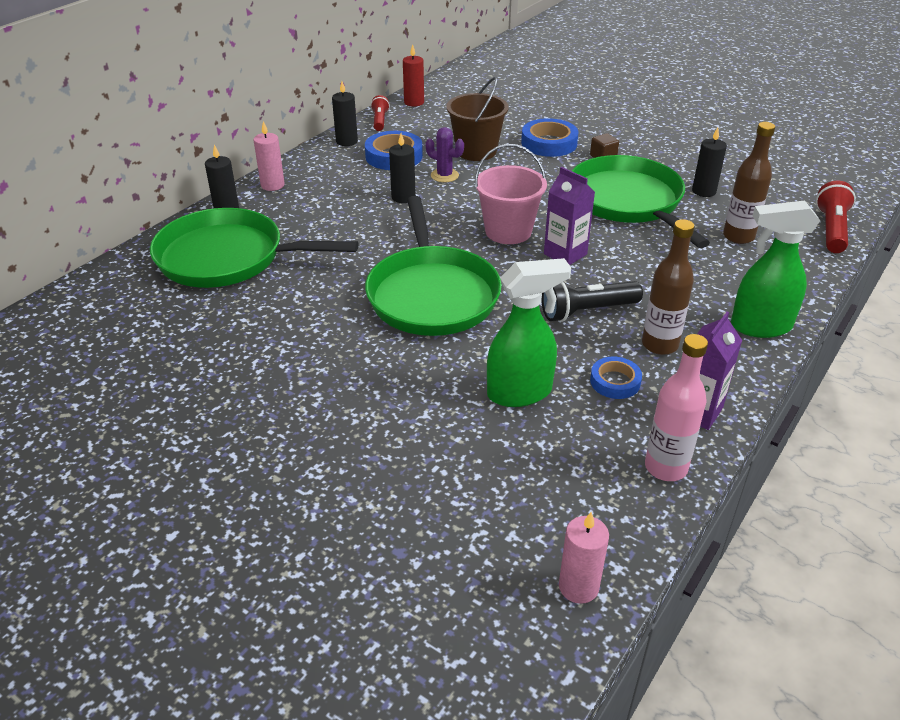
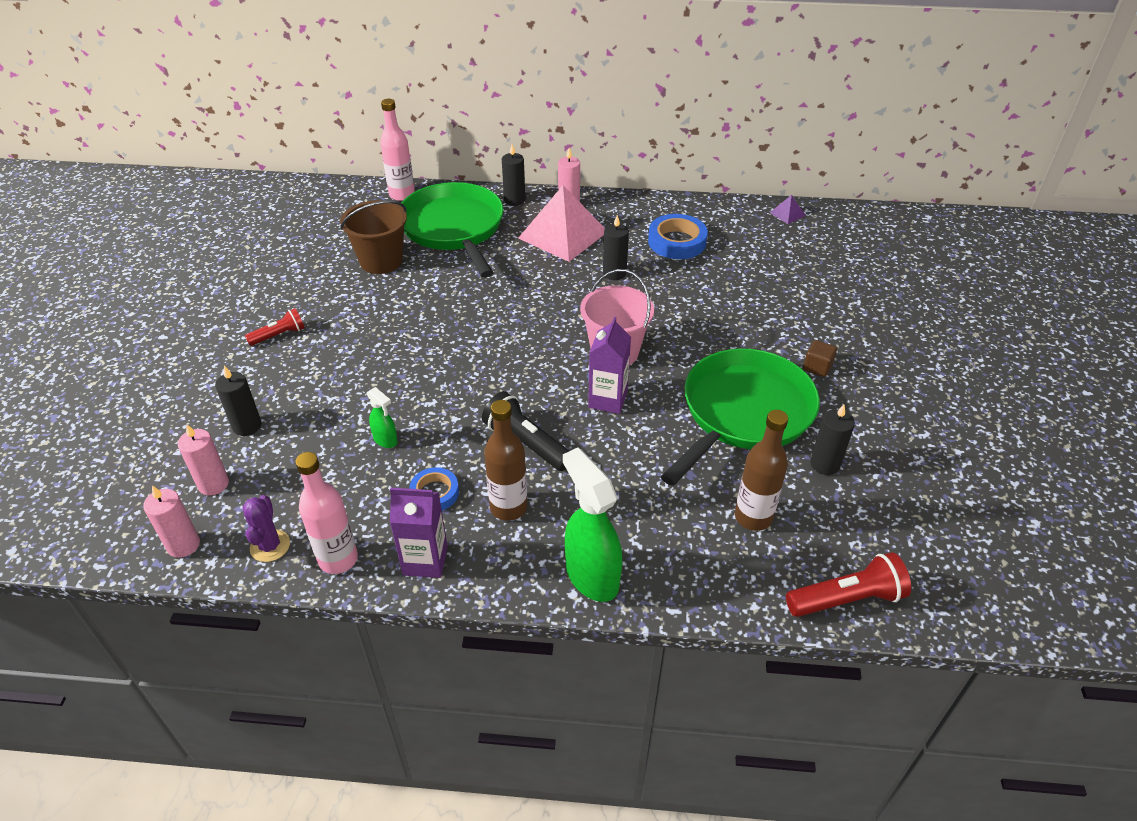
camera: 60 degrees right, 5 degrees up
black candle [332,82,358,146] -> black candle moved to [215,366,261,436]
green pan [365,196,502,336] -> none
red flashlight [371,95,390,131] -> red flashlight moved to [245,308,305,346]
red candle [403,44,424,107] -> purple pyramid [770,195,806,224]
purple cactus [426,127,464,183] -> purple cactus moved to [242,495,290,562]
brown bucket [446,77,509,161] -> brown bucket moved to [340,200,407,274]
green spray bottle [487,258,571,407] -> green spray bottle [367,387,398,448], size x0.50
blue tape [521,118,579,157] -> none
none -> pink candle [178,424,229,496]
none -> pink bottle [380,99,415,201]
none -> pink pyramid [518,185,605,262]

